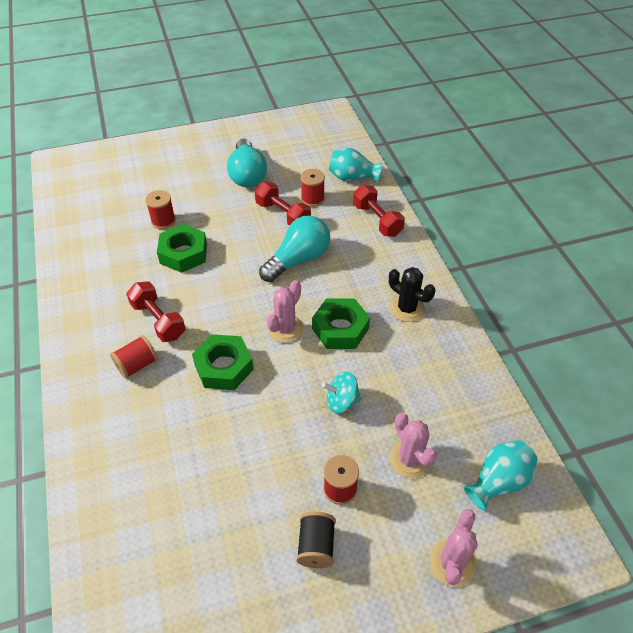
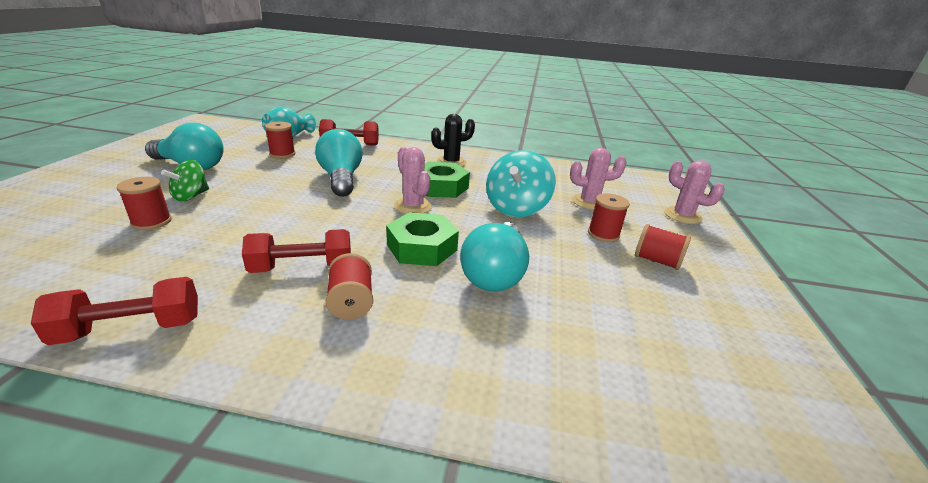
camera: 65 degrees left, 20 degrees down
green nut [157,224,207,273] -> none
red dumbbell [255,182,311,226] -> red dumbbell moved to [31,277,198,345]
black spool [296,512,336,568] -> red spool [635,224,691,270]
turquoise spinning top [322,372,361,414] -> turquoise spinning top [486,150,556,217], size x1.68
turquoise vase [463,440,538,511] -> none
none -> green spinning top [161,160,209,202]
none -> turquoise light bulb [460,222,529,292]

